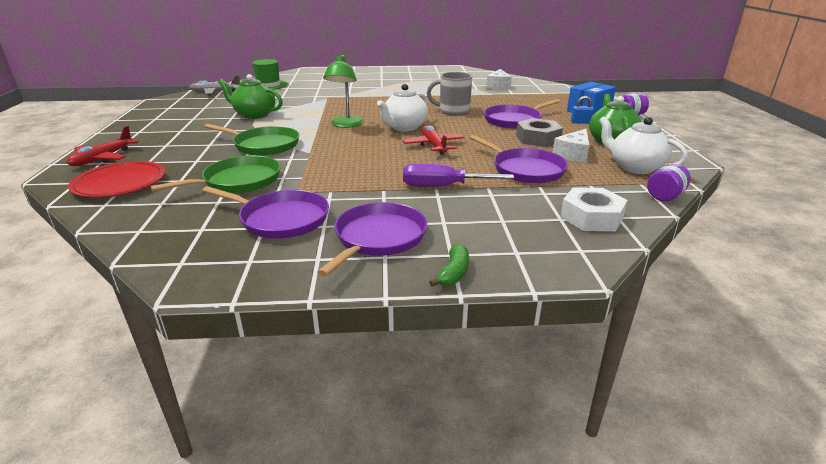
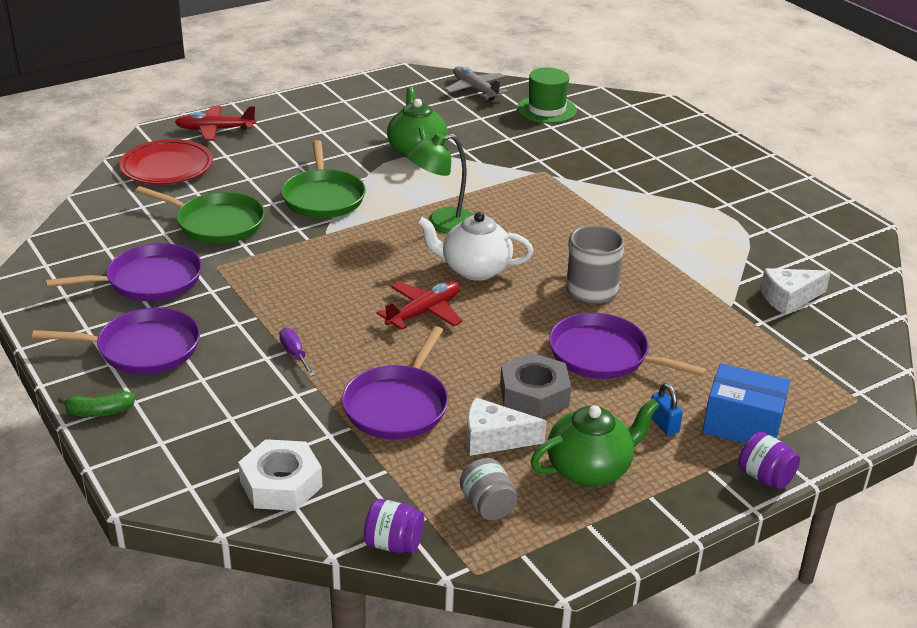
camera: 60 degrees right, 5 degrees up
purple pan [202,186,329,239] -> purple pan turned 105 degrees counterclockwise [46,243,202,301]
purple screwdriver [403,163,514,187] -> purple screwdriver [279,328,315,376], size x0.55
white teapot [599,116,688,174] -> grey jar [460,458,517,520]

